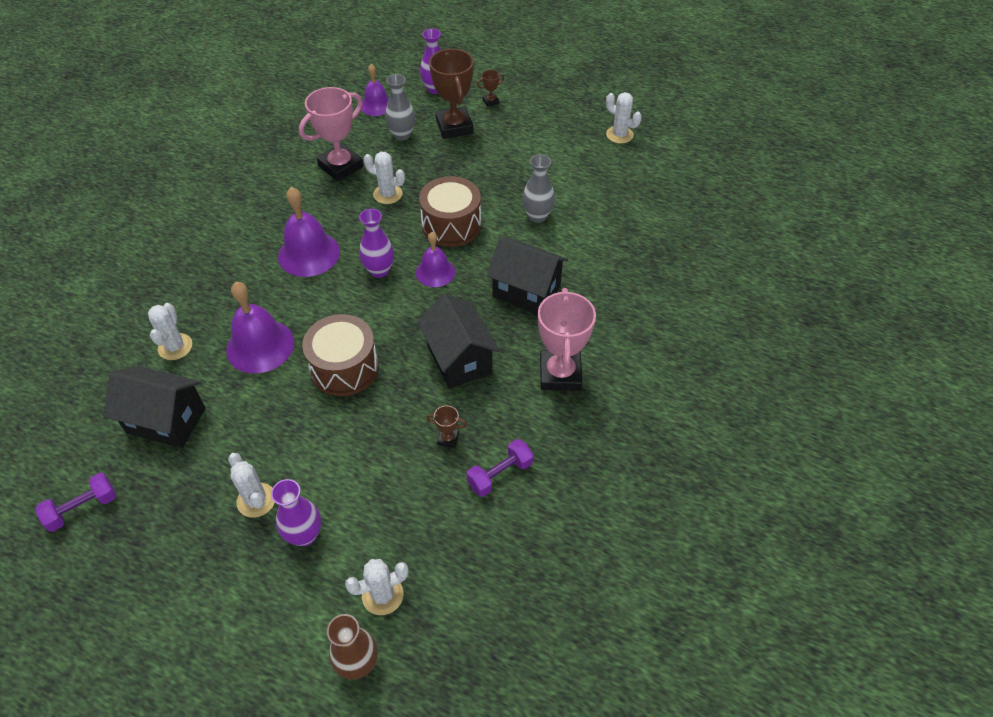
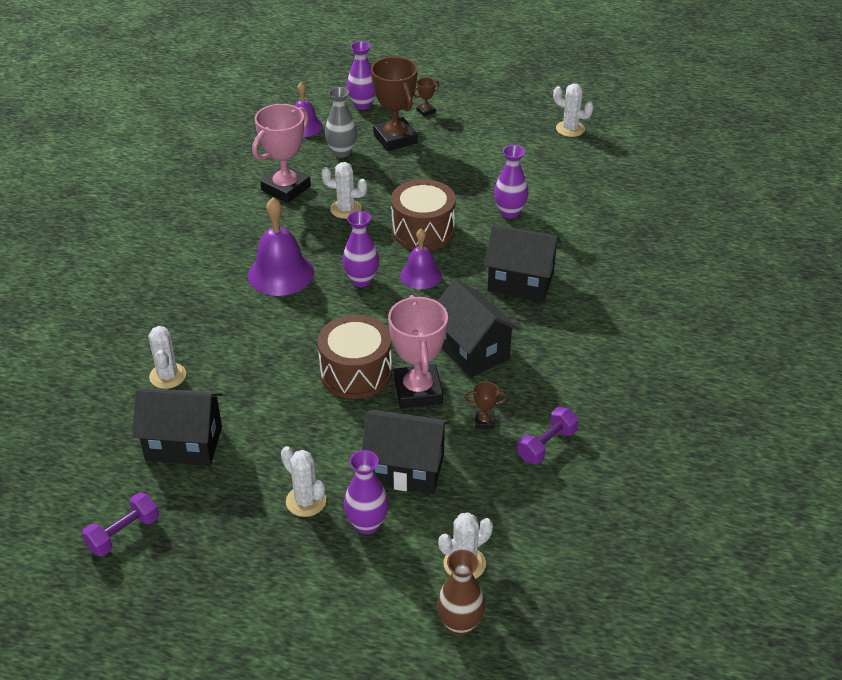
camera: 10 degrees left, 10 degrees down
purple bell [226,282,294,374] -> none
grey vase [522,154,555,223] -> purple vase [494,145,528,219]
pink trophy [538,288,596,391] -> pink trophy moved to [388,295,448,409]
none -> black house [362,410,450,495]

